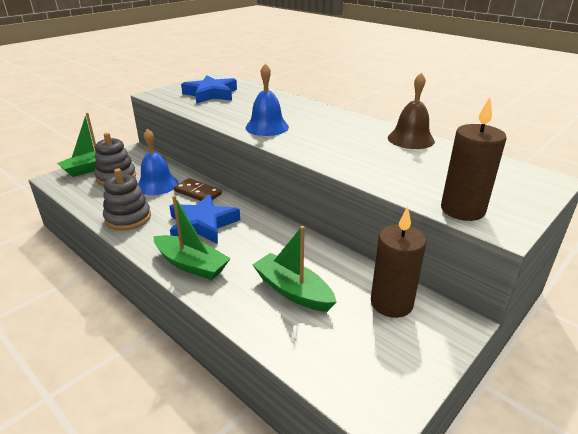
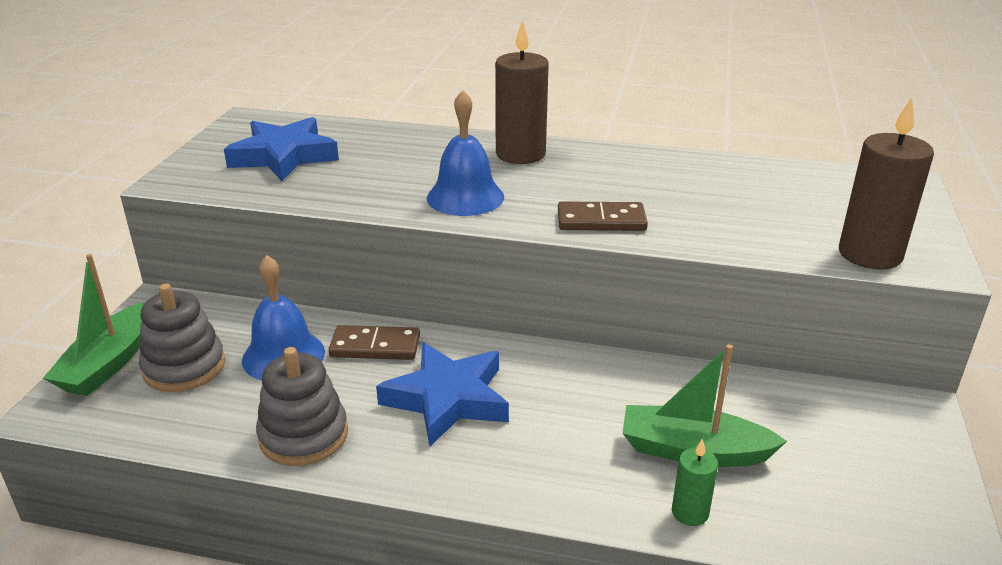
camera: 30 degrees left, 0 degrees up
green boat [153,195,231,280] -> none
brown candle [371,207,426,318] -> brown candle moved to [495,20,549,164]
brown bell [388,73,435,149] -> none
none -> brown domino [558,201,648,231]
none -> green candle [672,438,718,526]

